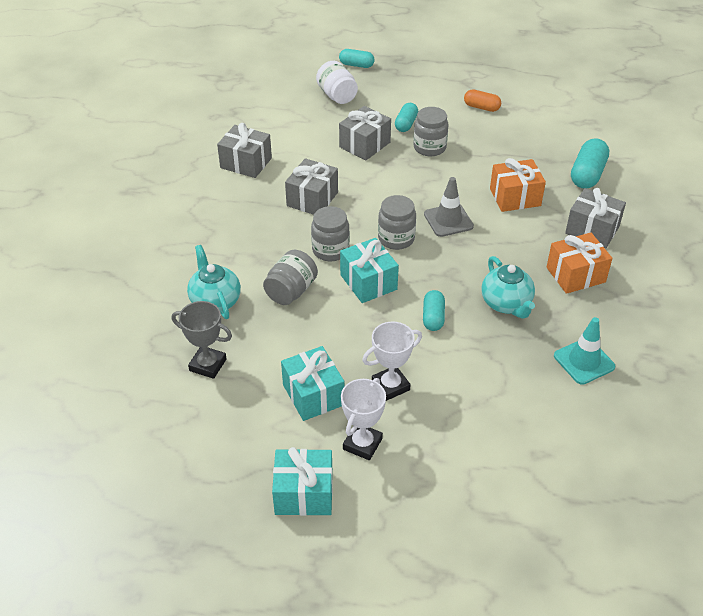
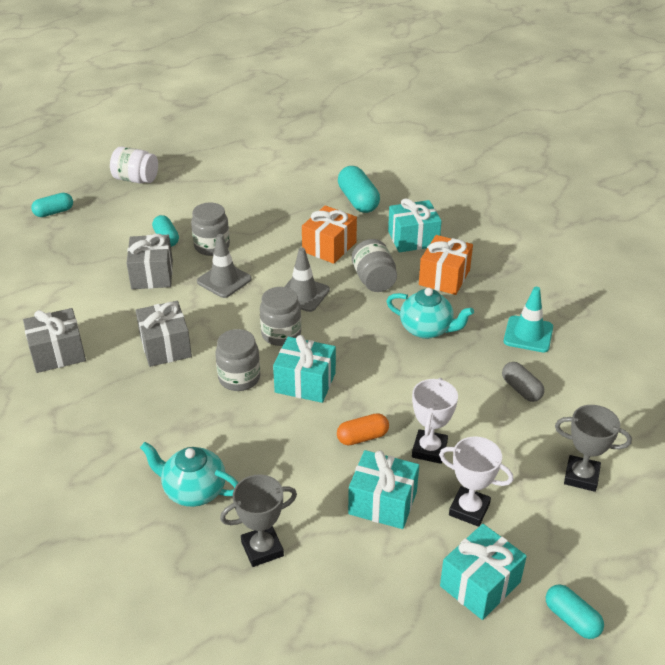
camera: 45 degrees left, 5 degrees down
grey jar [263,250,318,305] -> grey jar moved to [352,239,397,292]
white jar [316,61,358,104] -> white jar moved to [110,147,158,183]
white trophy [341,378,386,460] -> white trophy turned 45 degrees counterclockwise [439,436,513,527]
turquoise capsule [423,290,445,331] -> turquoise capsule moved to [546,584,604,639]
orange capsule [464,89,501,112] -> orange capsule moved to [337,413,389,445]
grey gift [565,188,626,248] -> turquoise gift [388,198,442,252]
none -> grey traffic cone [197,234,252,298]
none -> grey capsule [502,362,544,402]
none -> grey trophy [555,405,632,492]

